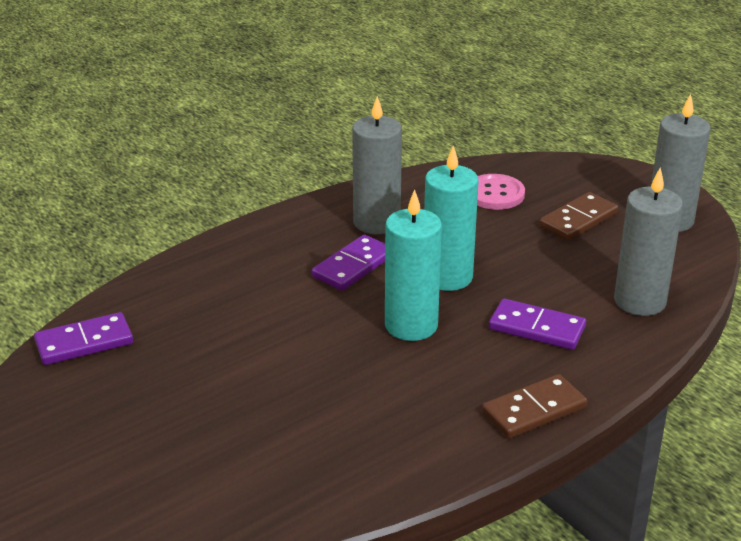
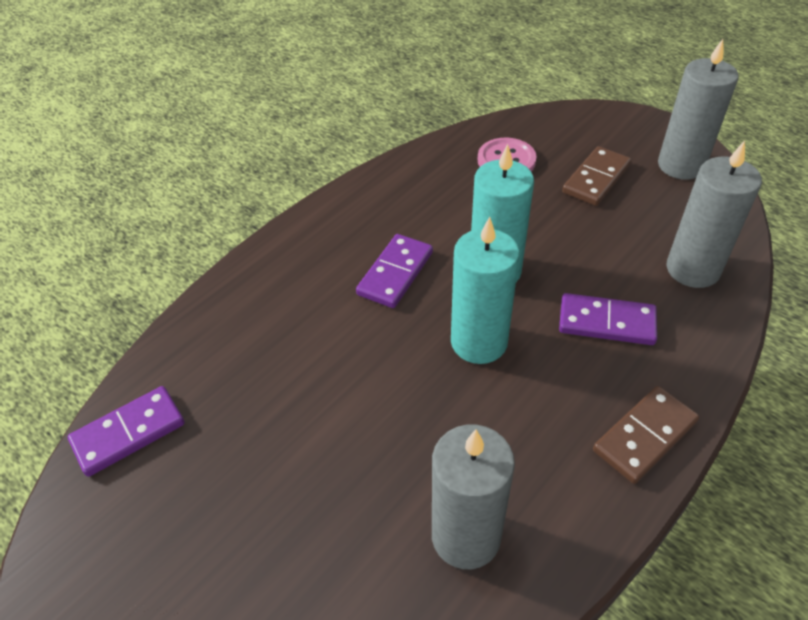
camera: 10 degrees left, 15 degrees up
grey candle [352,96,402,234] -> grey candle moved to [432,425,515,569]

